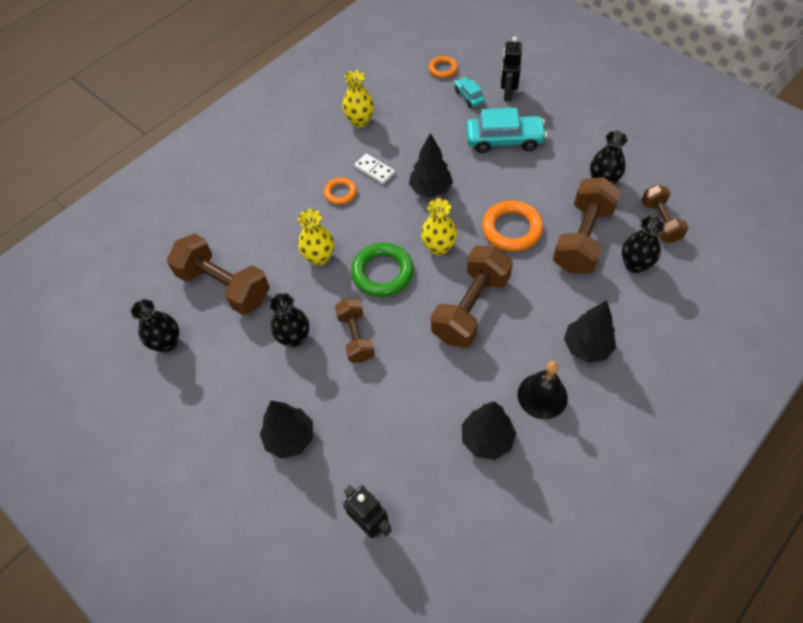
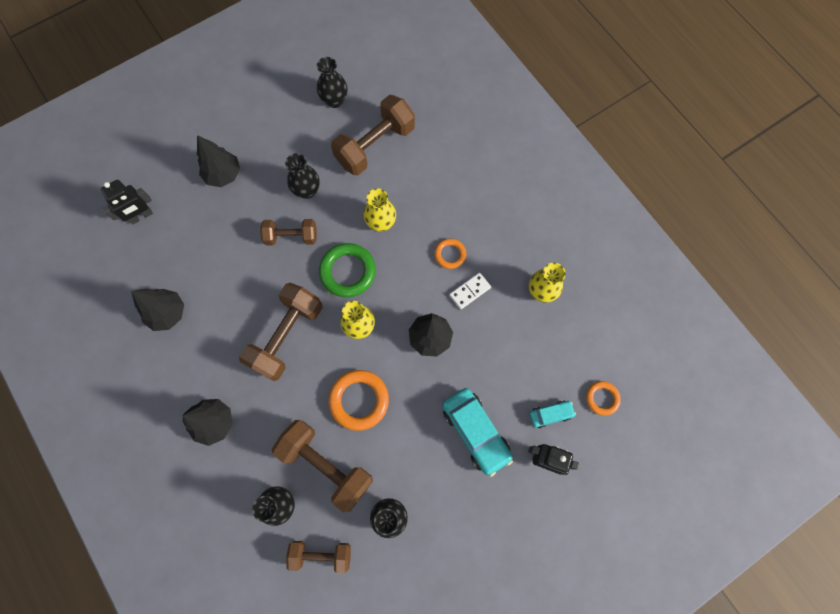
camera: 100 degrees right, 15 degrees up
brown dumbbell [431,246,513,348] -> brown dumbbell turned 75 degrees clockwise [239,283,323,381]
turquoise car [466,108,547,153] -> turquoise car turned 45 degrees counterclockwise [442,388,513,477]
black bell [518,361,568,419] -> none

